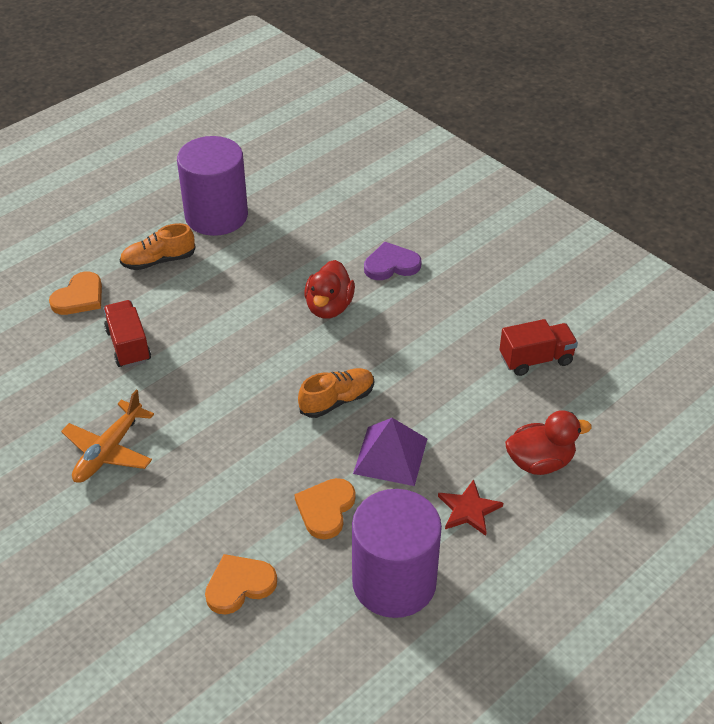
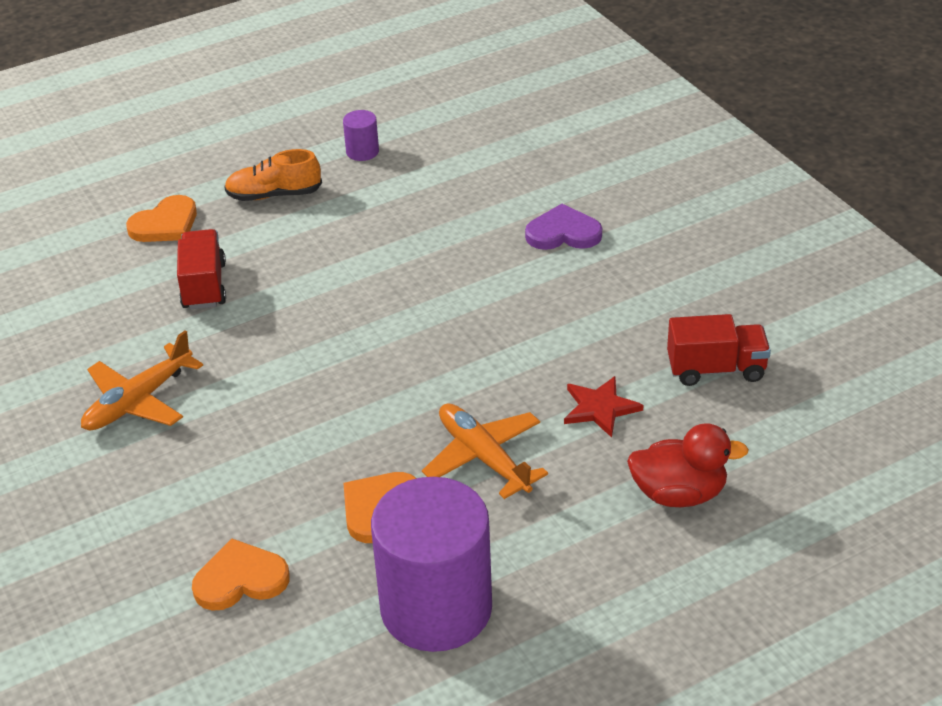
camera: 15 degrees right, 5 degrees down
purple cylinder [177,136,248,236] -> purple cylinder [343,110,379,161], size x0.41
orange shoe [298,368,374,418] -> none
red duck [304,260,355,319] -> none
purple pyramid [353,418,427,486] -> orange plane [422,403,548,499]
red star [438,479,503,536] -> red star moved to [564,376,643,438]

